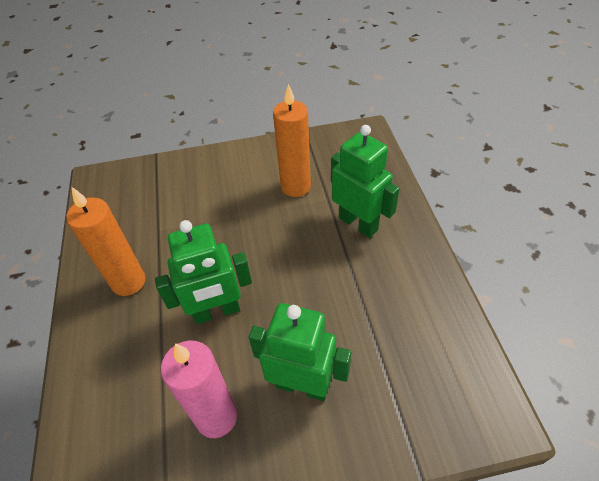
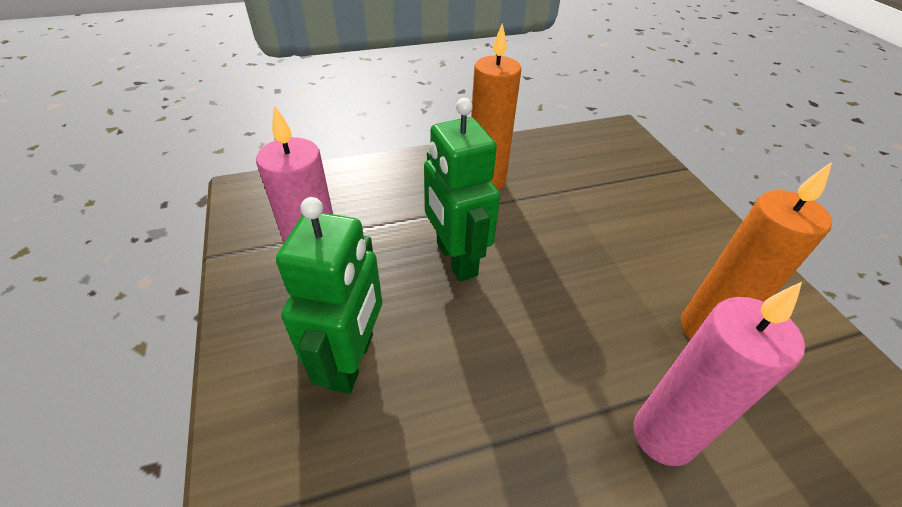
camera: 80 degrees right, 5 degrees down
green robot [331,125,400,238] -> pink candle [633,282,805,466]

